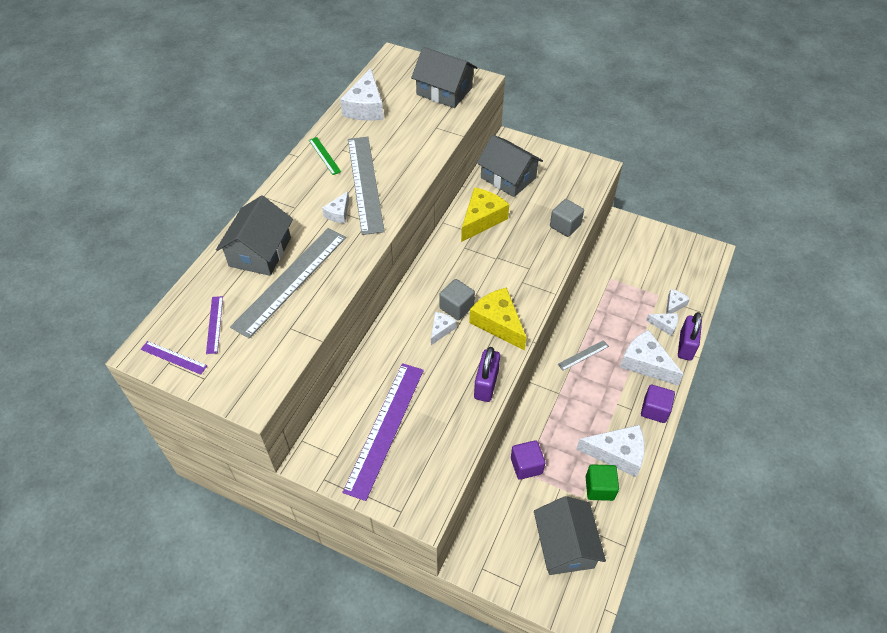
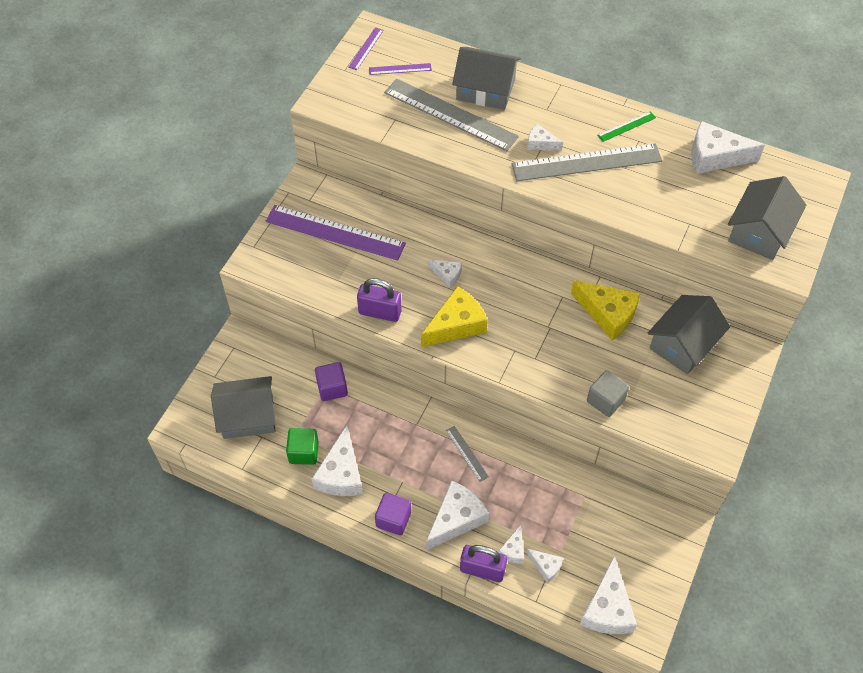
camera: 90 degrees right, 5 degrees up
grey cube [440,279,475,320] -> none
none -> white cheese [580,555,637,634]

